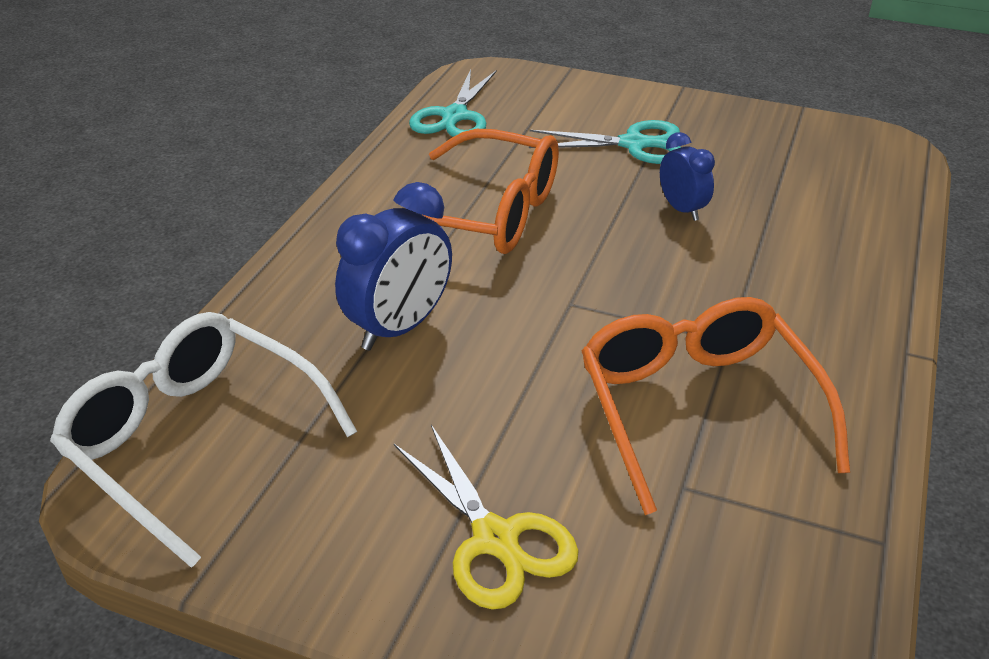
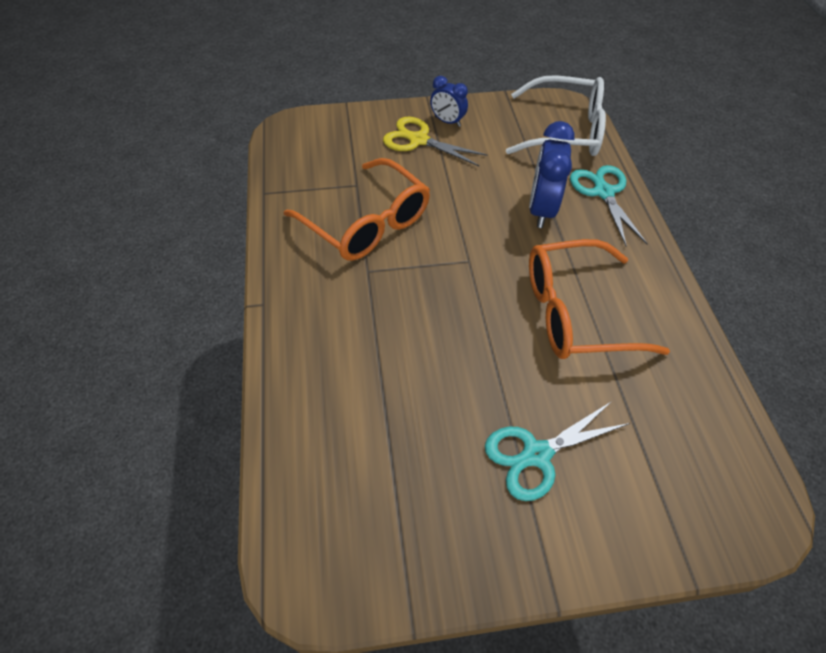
camera: 150 degrees right, 15 degrees up
turquoise scissors [409,69,497,137] -> turquoise scissors moved to [570,165,647,247]
blue clock [660,132,715,221] -> blue clock moved to [430,76,468,127]

